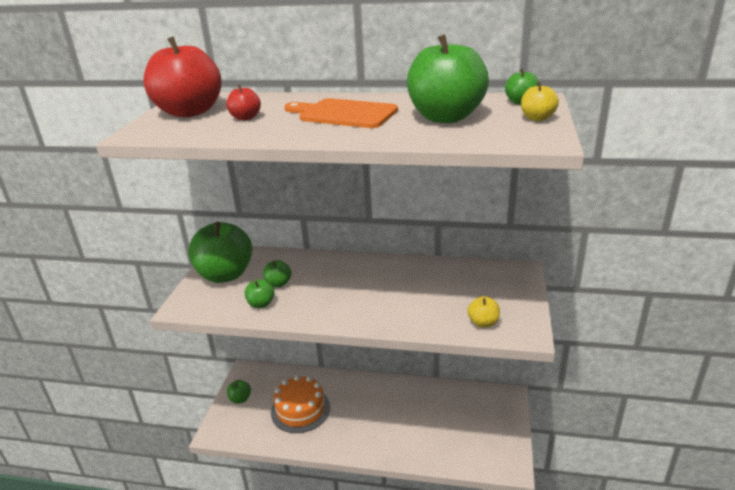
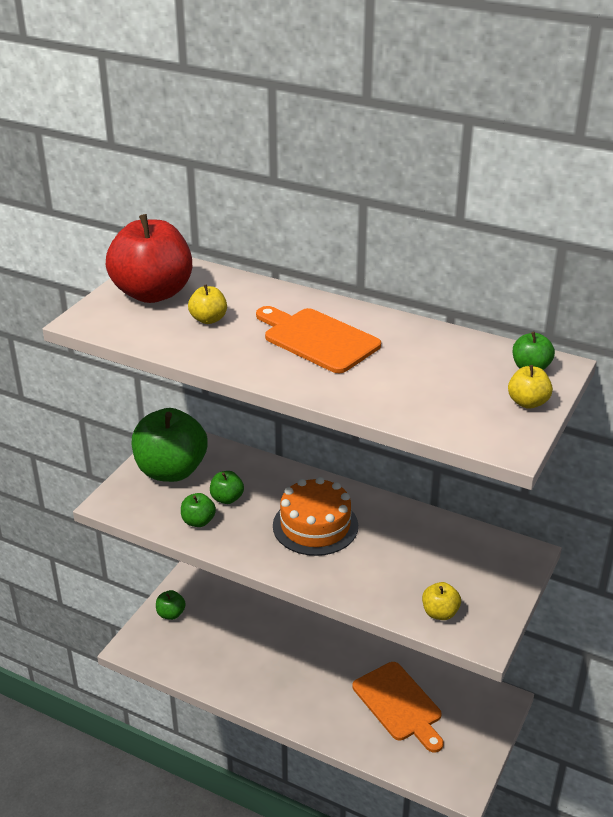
camera: 15 degrees right, 5 degrees up
red apple [226,85,261,120] -> yellow apple [188,284,227,324]
orange cake [271,375,330,433] -> orange cake moved to [273,477,358,556]
green apple [407,34,489,123] -> none
none -> orange cutting board [352,662,444,752]

